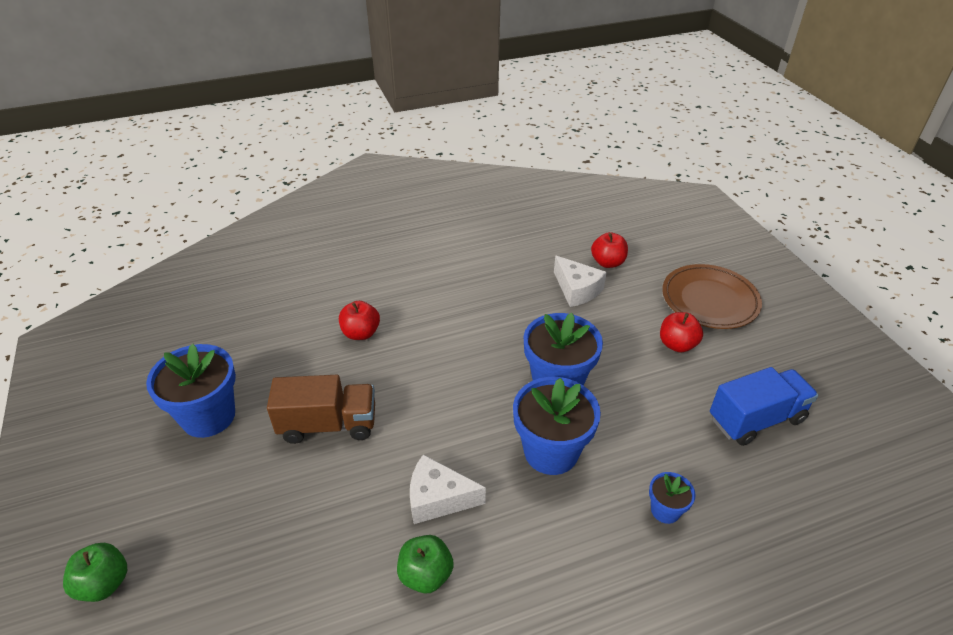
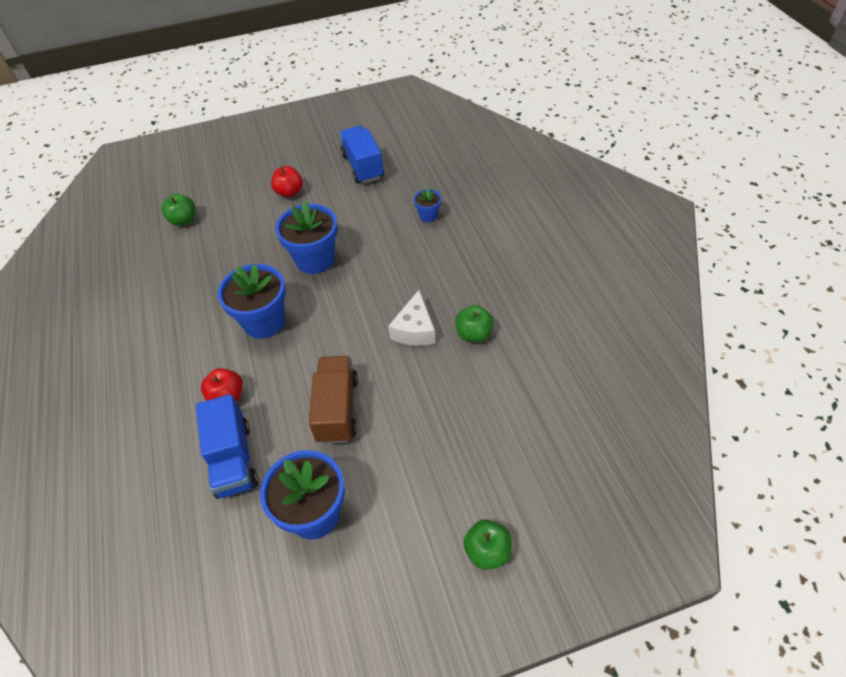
camera: 85 degrees left, 10 degrees up
blue flower pot [513,377,601,475] -> blue flower pot moved to [218,264,286,339]
white cheese [554,256,607,307] -> none
red apple [591,232,628,268] -> green apple [162,194,195,226]
brown plate [662,264,762,329] -> none
none -> blue truck [196,394,258,499]

